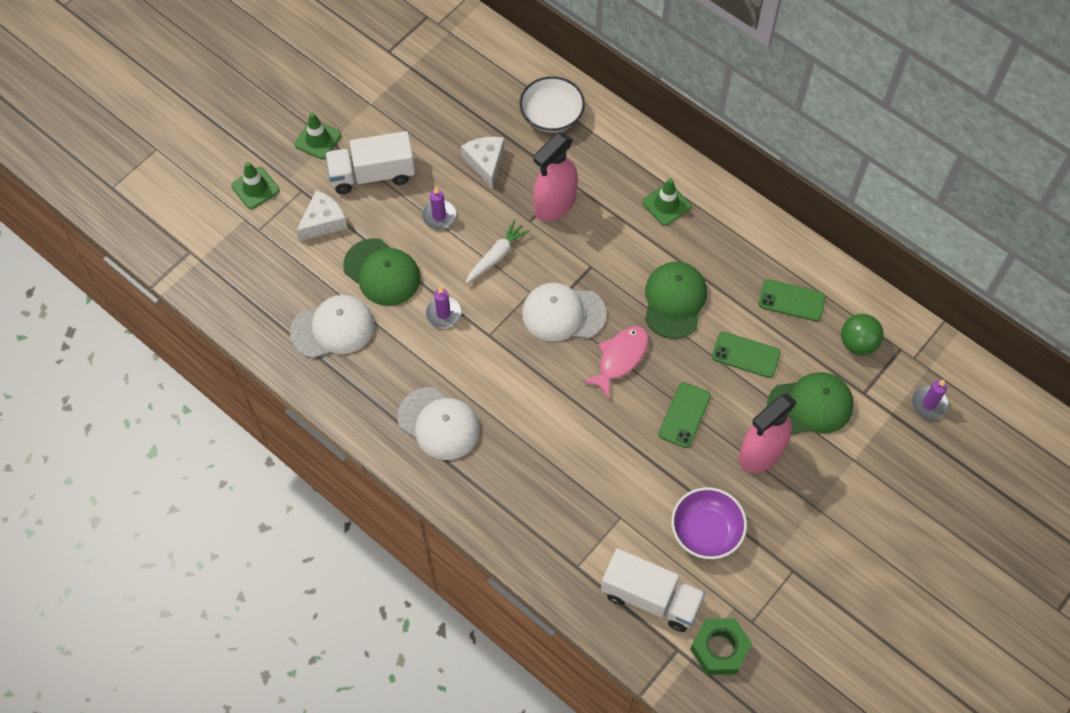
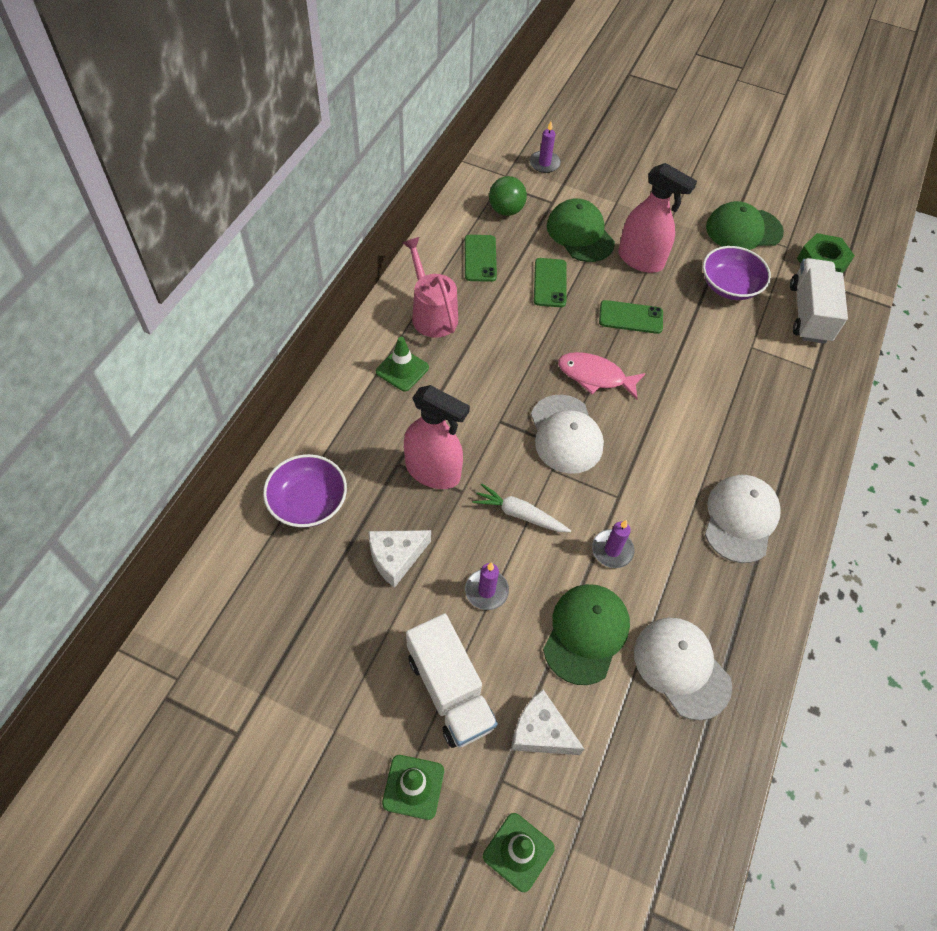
camera: 110 degrees left, 5 degrees down
white bowl [519,76,585,132] -> purple bowl [263,454,347,528]
green cap [645,262,707,339] -> green cap moved to [706,201,784,250]
none -> pink watering can [402,237,458,338]

